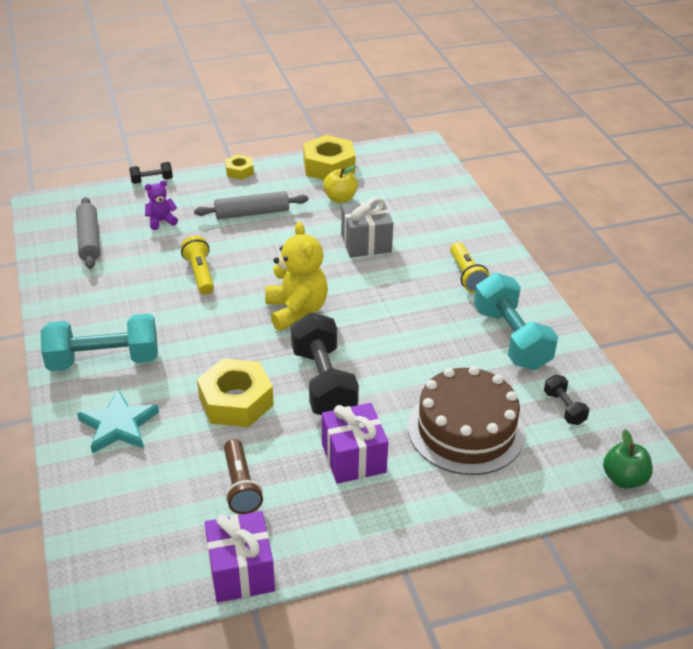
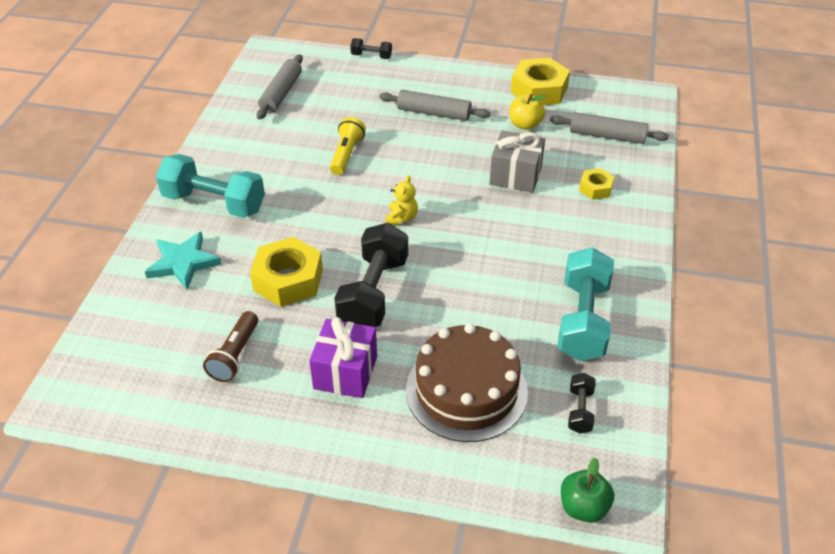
camera: 30 degrees right, 5 degrees up
purple teddy bear [145,180,178,230] -> none
purple gift [205,511,275,602] -> none
yellow nut [225,154,254,180] -> yellow nut moved to [579,168,614,200]
yellow teddy bear [265,222,328,331] -> yellow teddy bear [386,175,418,225], size x0.52
yellow flashlight [450,242,490,293] -> none
none -> grey rolling pin [550,112,669,144]

